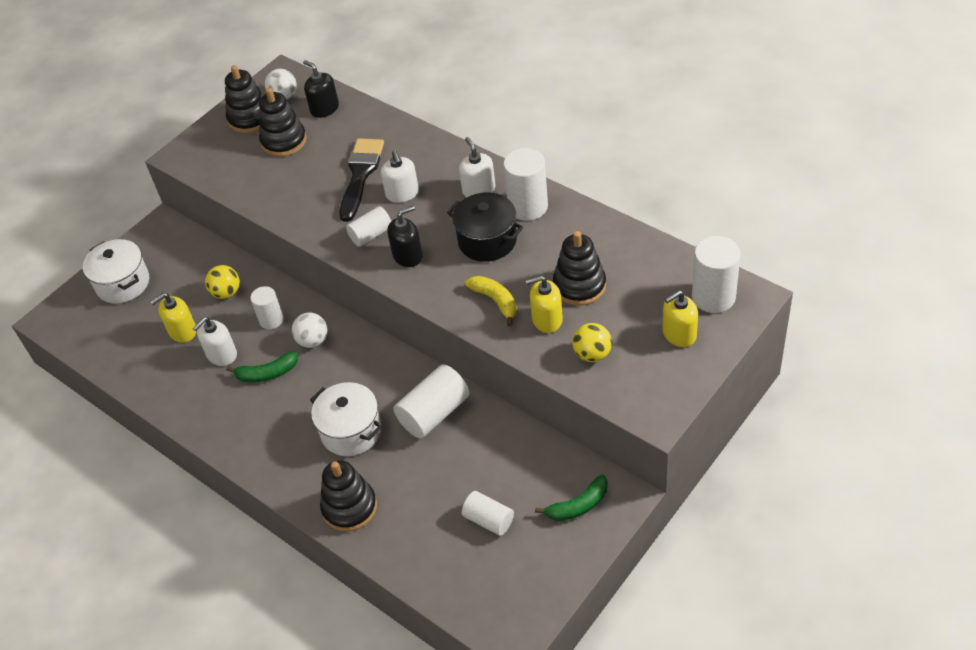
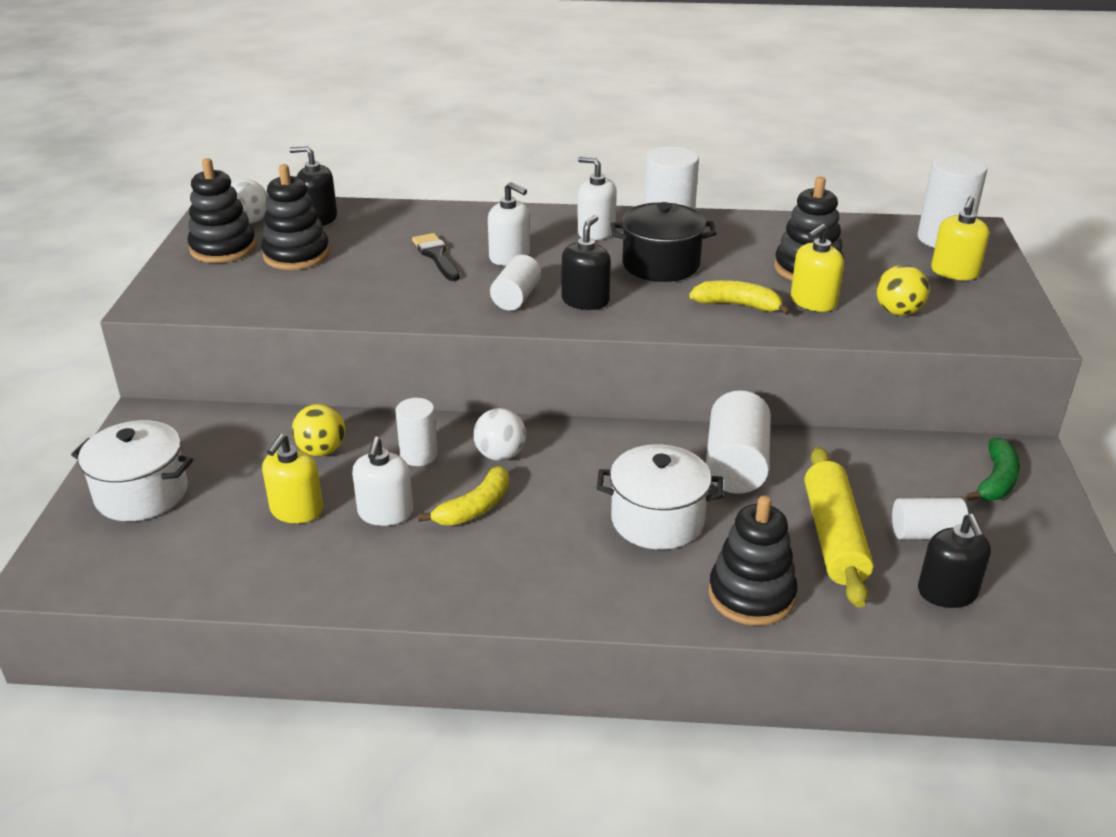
camera: 40 degrees left, 15 degrees down
green banana [226,352,298,382] -> yellow banana [418,466,509,526]
black brush [339,138,384,222] -> black brush [412,233,460,281], size x0.63
none -> yellow rolling pin [805,447,873,608]
none -> black soap dispenser [918,514,991,608]

